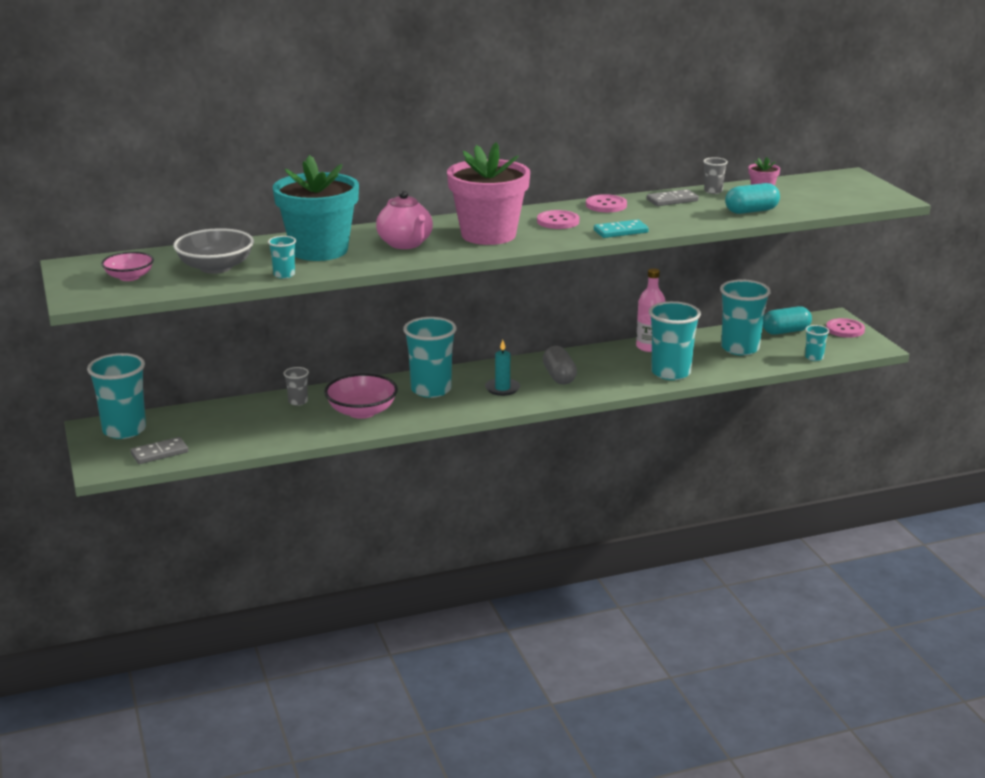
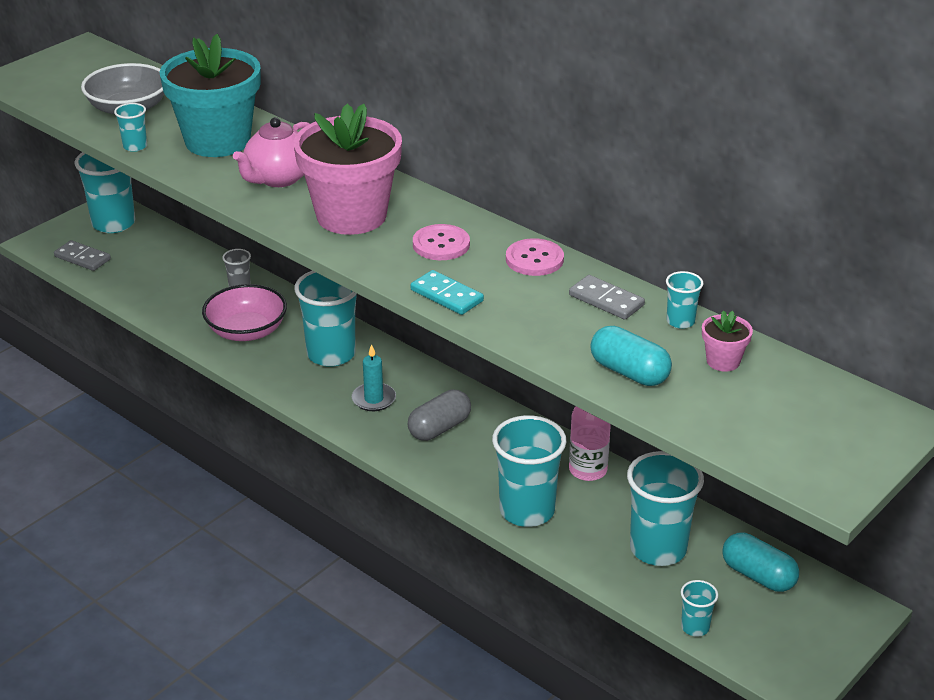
camera: 60 degrees right, 10 degrees up
pink bowl [101,252,154,281] -> none
grey cup [703,157,728,194] -> turquoise cup [666,271,703,329]
pink button [826,318,865,338] -> none

